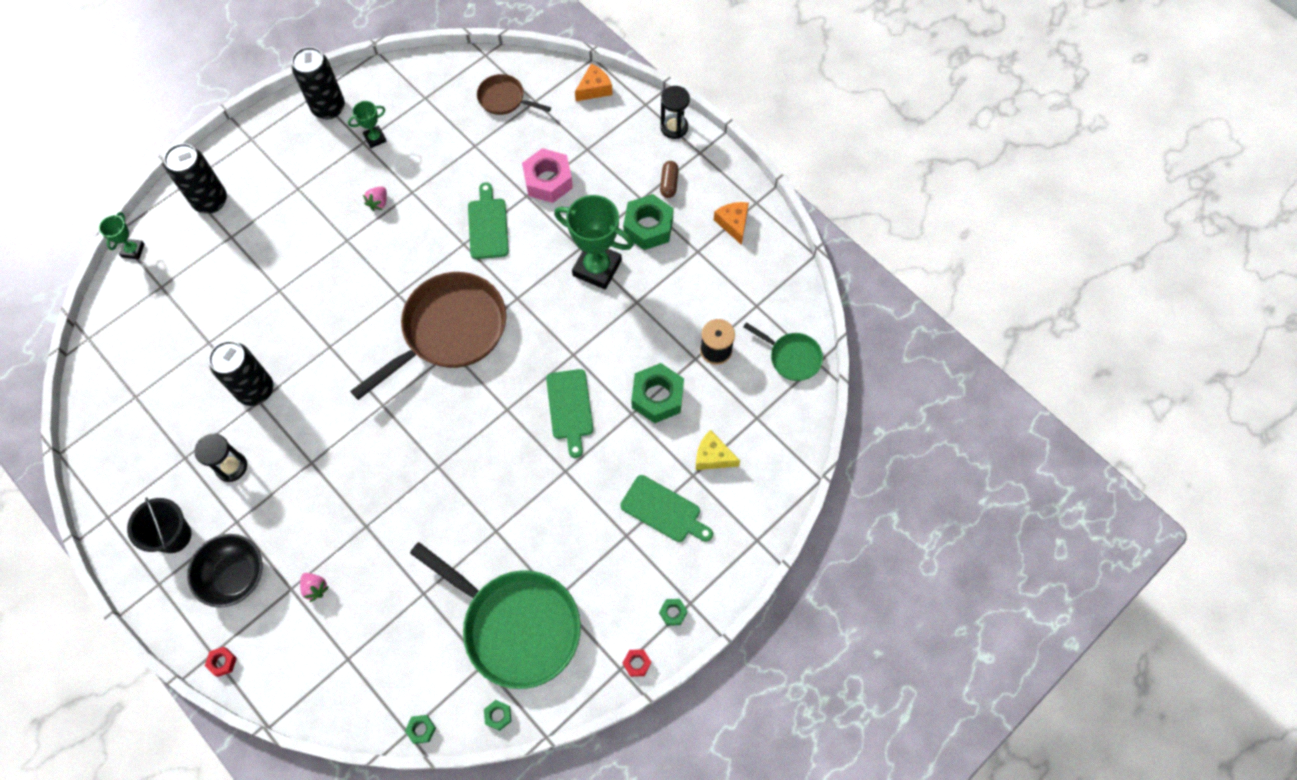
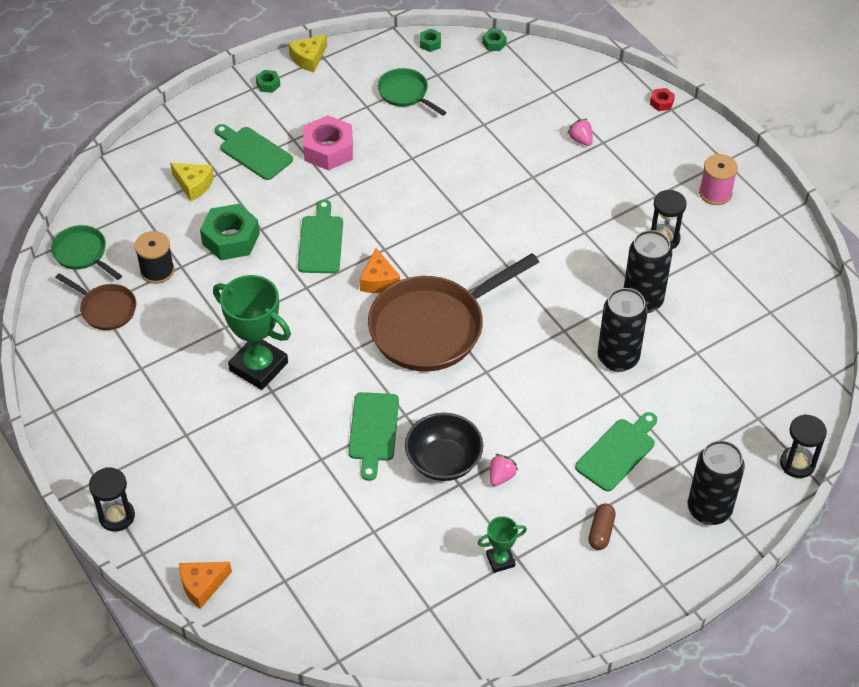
camera: 170 degrees left, 15 degrees down
green trophy [99,212,144,259] -> black hourglass [780,414,827,478]
black bucket [127,497,191,553] -> pink spool [699,154,738,205]
black bowl [187,534,263,608] -> black bowl moved to [405,413,483,481]
black can [292,47,345,119] -> black can moved to [597,288,648,372]
green pan [410,542,581,689] -> green pan [378,68,447,116], size x0.49
brown pan [477,74,551,115] -> brown pan moved to [55,273,137,330]
pink nut [522,148,573,203] -> pink nut moved to [303,115,353,170]
green nut [623,194,674,250] -> none
red nut [623,649,651,677] -> yellow cheese [288,34,327,72]
brown capsule [660,161,679,198] -> brown capsule moved to [588,503,616,550]
orange cheese [714,202,749,245] -> orange cheese moved to [360,248,400,293]
none -> green cutting board [575,412,657,492]

